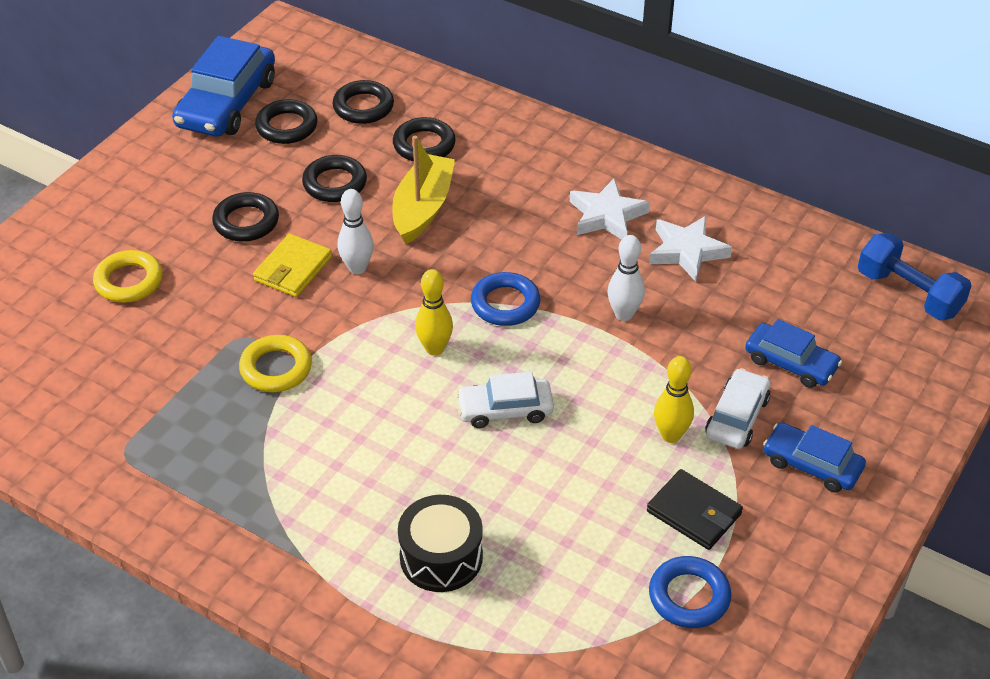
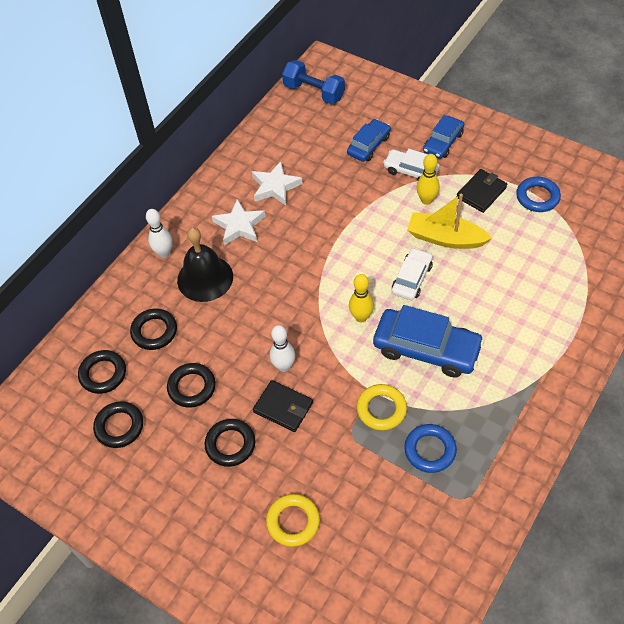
camera: 85 degrees left, 10 degrees up
blue car [172,36,275,137] -> blue car moved to [373,305,484,378]
yellow wallet [253,234,332,297] -> black wallet [253,380,313,432]
yellow boat [392,136,455,244] -> yellow boat moved to [407,194,492,249]
black drum [398,495,483,592] -> none
white car [456,372,554,428] -> white car turned 150 degrees counterclockwise [392,248,433,300]
blue ring [471,272,540,326] -> blue ring moved to [404,424,457,473]
white bowling pin [608,235,645,321] -> white bowling pin moved to [146,209,172,258]
blue dumbbell [858,233,972,320] -> blue dumbbell turned 75 degrees clockwise [282,60,345,104]
none -> black bell [177,228,233,302]

